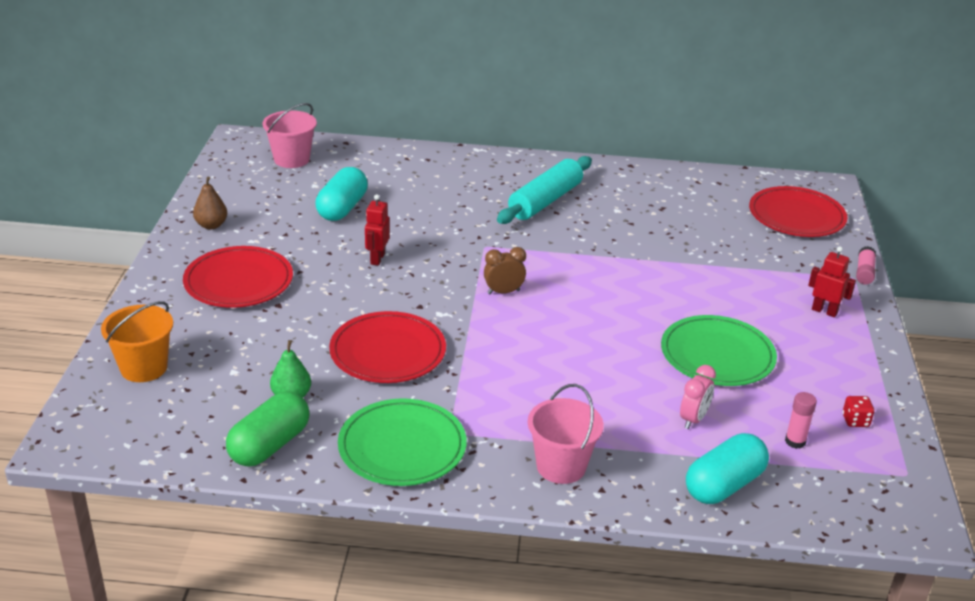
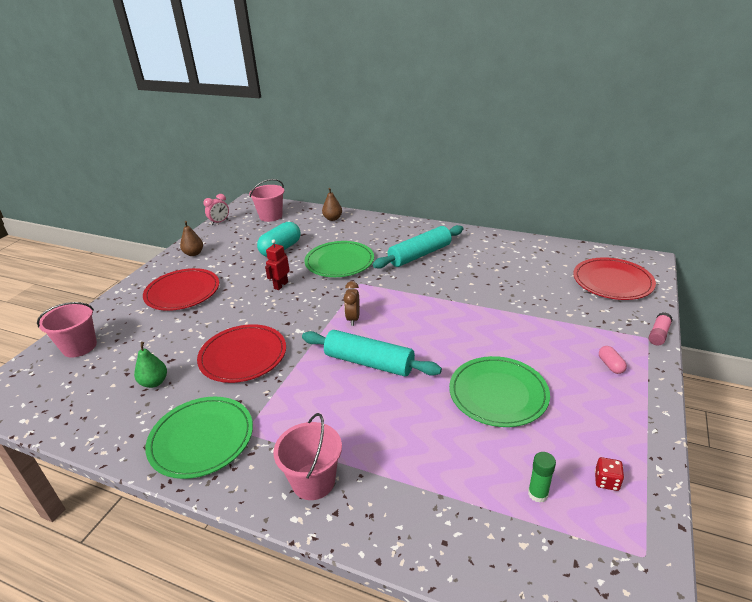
camera: 20 degrees right, 0 degrees up
orange bucket [101,301,173,382] -> pink bucket [37,302,97,357]
green capsule [226,391,309,466] -> none
brown clock [484,247,526,294] -> brown clock turned 90 degrees counterclockwise [344,281,360,326]
pink clock [680,365,716,429] -> pink clock moved to [203,194,229,225]
turquoise capsule [686,433,769,504] -> none
pink glue stick [785,392,817,449] -> green glue stick [528,452,556,503]
red robot [808,246,856,317] -> pink capsule [599,346,627,374]
none -> turquoise rolling pin [302,330,442,377]
none -> green plate [305,241,374,277]
none -> brown pear [322,188,342,221]

